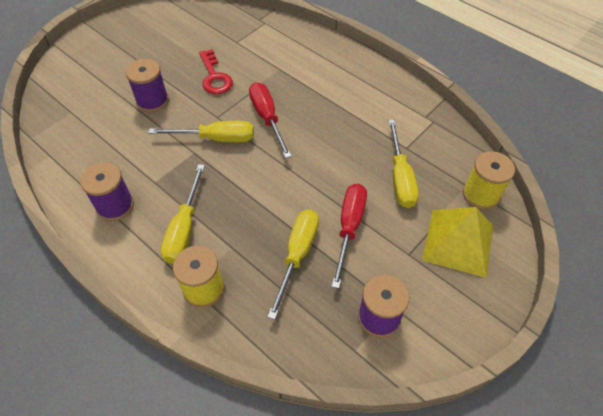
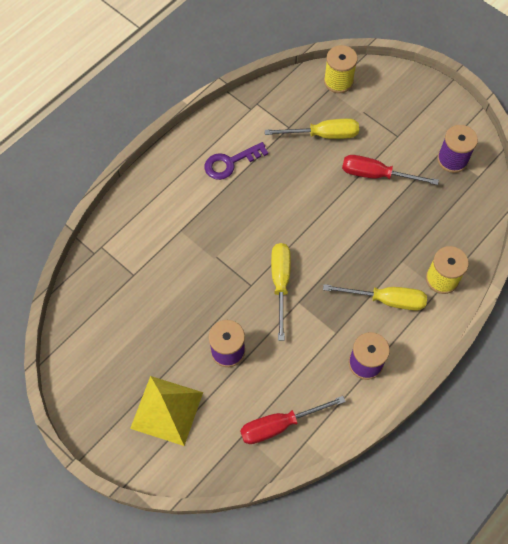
camera: 90 degrees left, 10 degrees up
red key [199,49,233,94] -> none
red screwdriver [249,82,292,158] -> red screwdriver moved to [240,396,346,444]
yellow screwdriver [268,209,319,320] -> none
yellow pyramid [422,207,493,278] -> yellow pyramid moved to [130,376,203,446]
none -> purple key [204,142,268,180]

